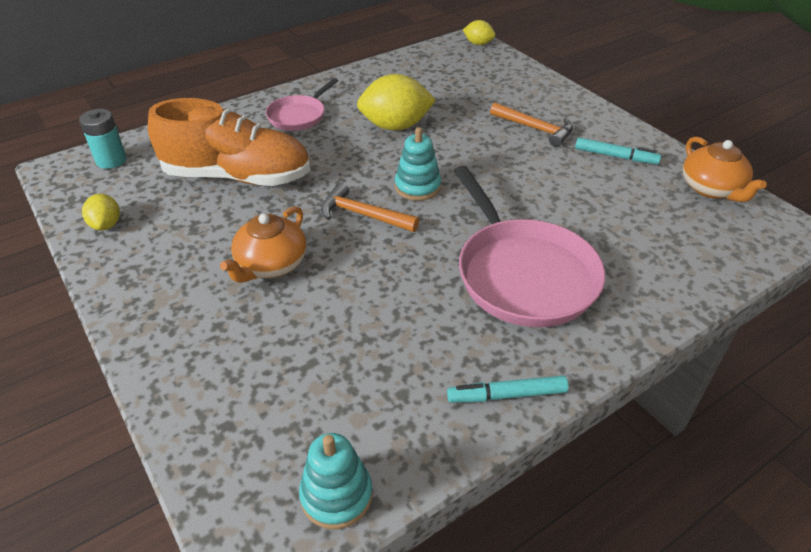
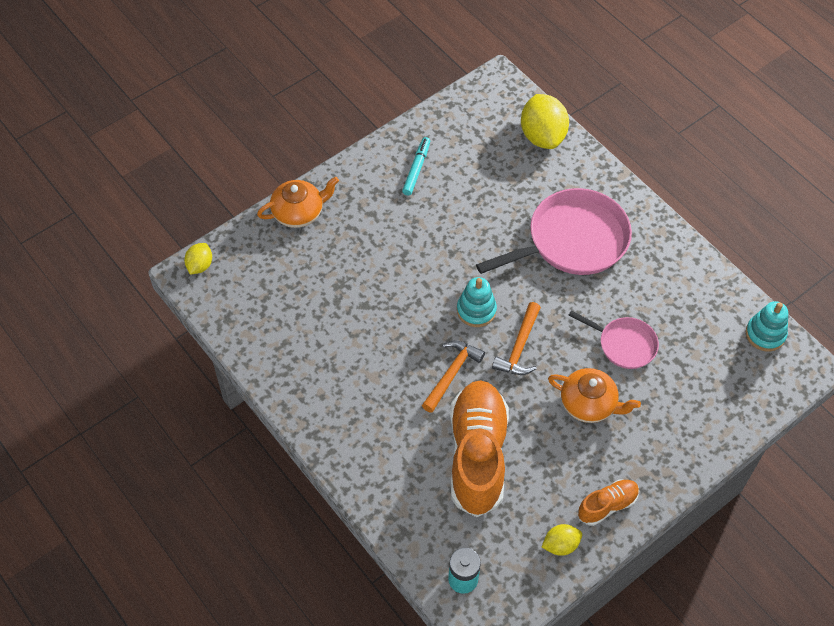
camera: 95 degrees left, 15 degrees up
pink pan [266,78,338,131] -> pink pan moved to [568,311,659,369]
yellow lemon [357,74,436,131] -> yellow lemon moved to [521,94,569,149]
turquoise marker [447,375,569,403] -> none
orange hammer [490,103,573,147] -> orange hammer moved to [422,340,485,413]
orange teapot [683,137,767,202] -> orange teapot moved to [257,177,339,228]
none -> orange shoe [578,479,639,526]

